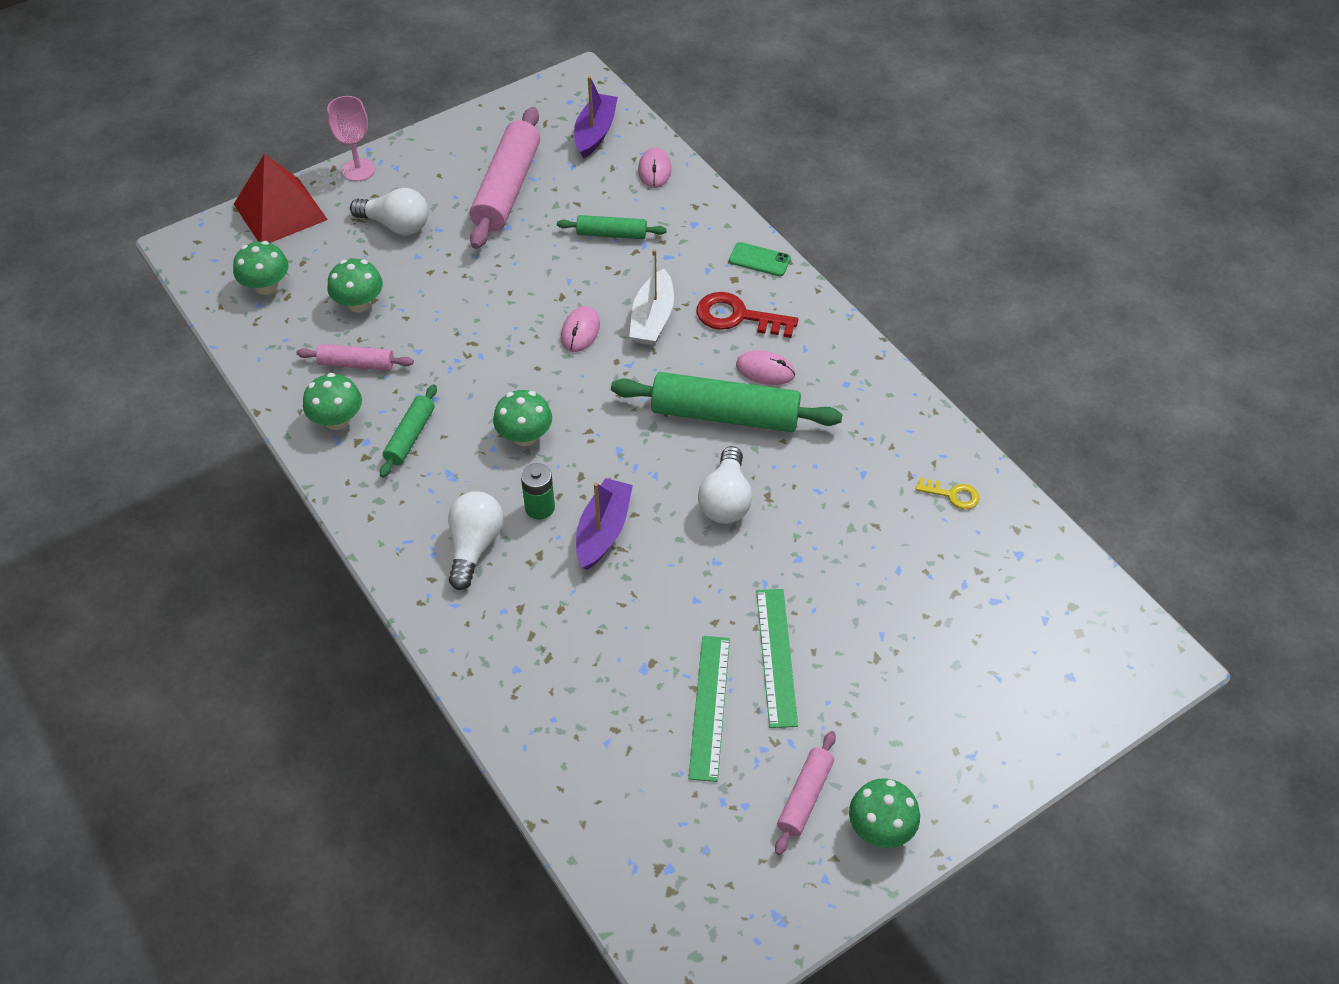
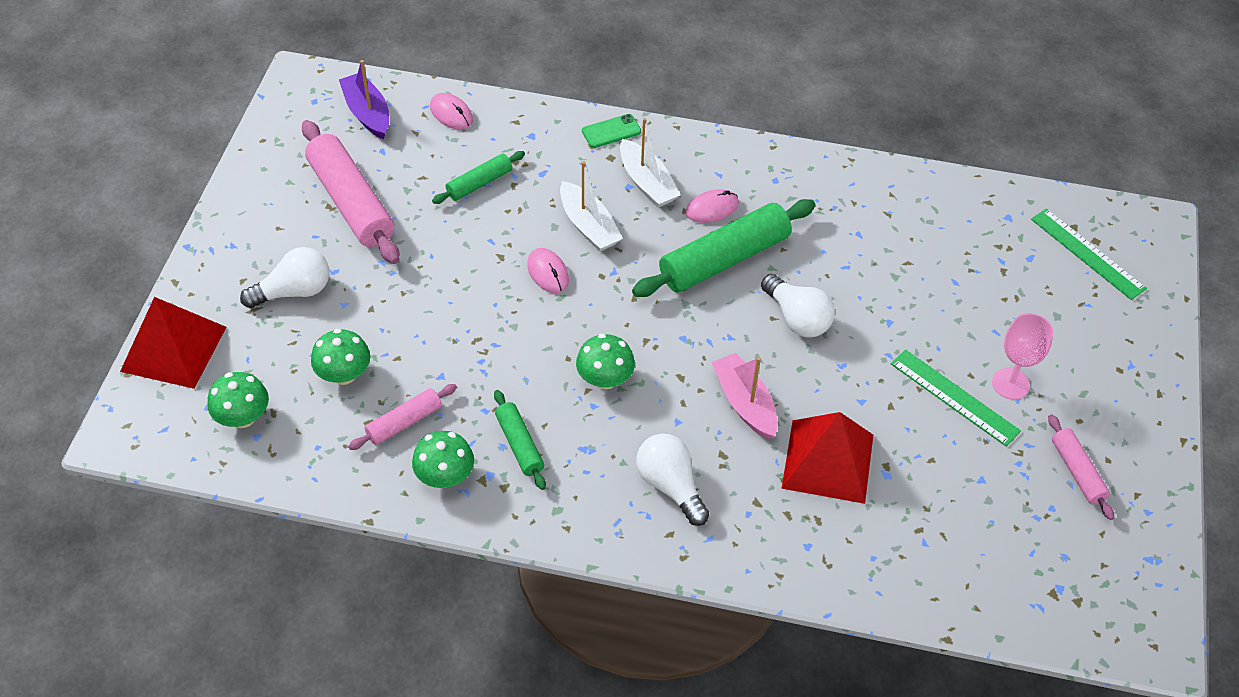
camera: 45 degrees left, 0 degrees up
pink goblet [327,96,375,181] -> pink goblet moved to [992,313,1053,400]
green battery [521,463,555,520] -> none
purple boat [576,478,633,570] -> pink boat [712,353,778,439]
green ruler [688,636,730,782] -> green ruler moved to [1031,208,1147,300]
red key [697,292,798,338] -> white boat [620,118,681,208]
green mushroom [849,778,920,848] -> none
yellow key [916,478,980,509] -> none
none -> red pyramid [782,412,873,504]

